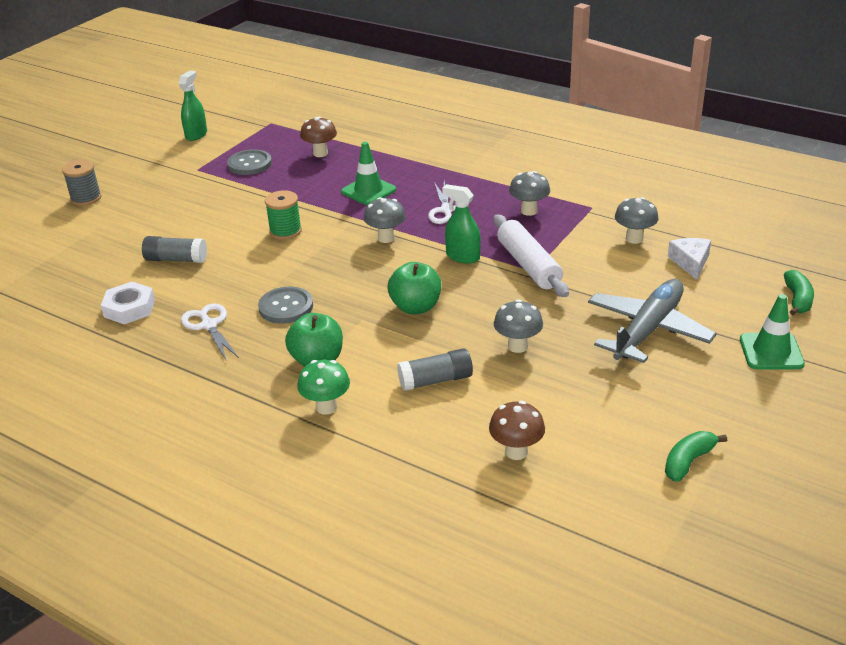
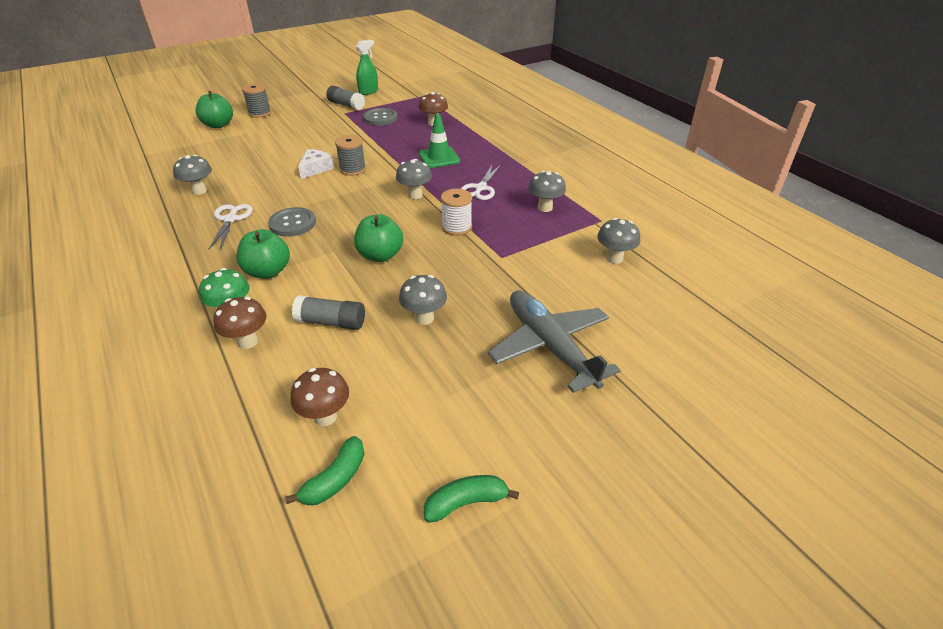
camera: 25 degrees right, 5 degrees up
white nut [101,282,155,324] -> grey mushroom [173,155,212,195]
grey glue stick [142,236,207,263] -> grey glue stick moved to [326,86,365,110]
green spool [265,190,302,240] -> grey spool [335,135,366,176]
green spray bottle [442,184,481,263] -> white spool [441,189,472,236]
white rolling pin [493,215,569,297] -> none
grey plane [588,279,717,363] -> grey plane turned 90 degrees counterclockwise [488,290,621,393]
white cheese [668,238,711,280] -> white cheese moved to [298,149,334,179]
green traffic cone [740,294,805,369] -> none
green banana [784,270,814,316] -> green banana moved to [285,436,364,505]
none -> green apple [196,91,233,128]
none -> brown mushroom [213,297,266,349]

